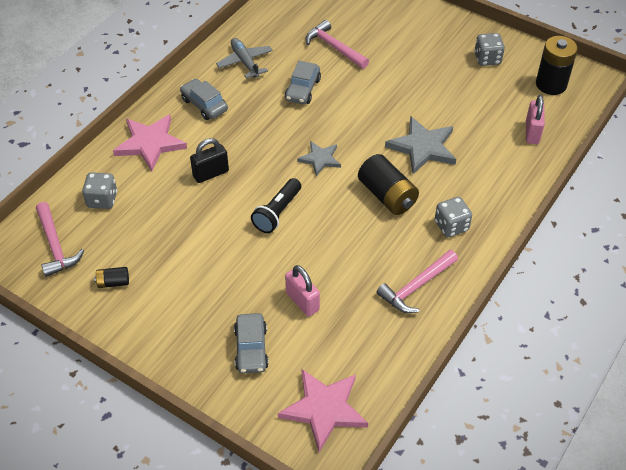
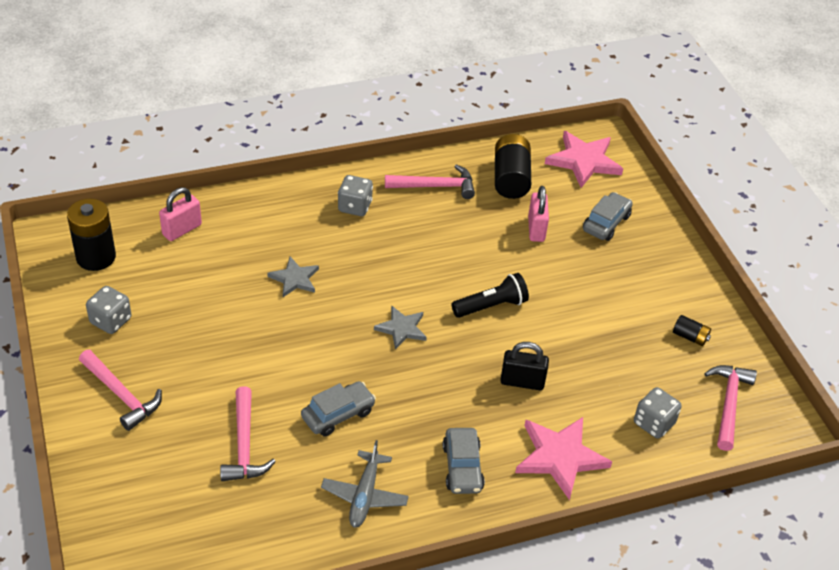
camera: 145 degrees left, 5 degrees down
black battery [358,154,419,215] -> black battery moved to [495,134,531,199]
grey star [385,116,456,174] -> grey star [267,257,319,297], size x0.60
none -> pink hammer [79,350,162,431]

